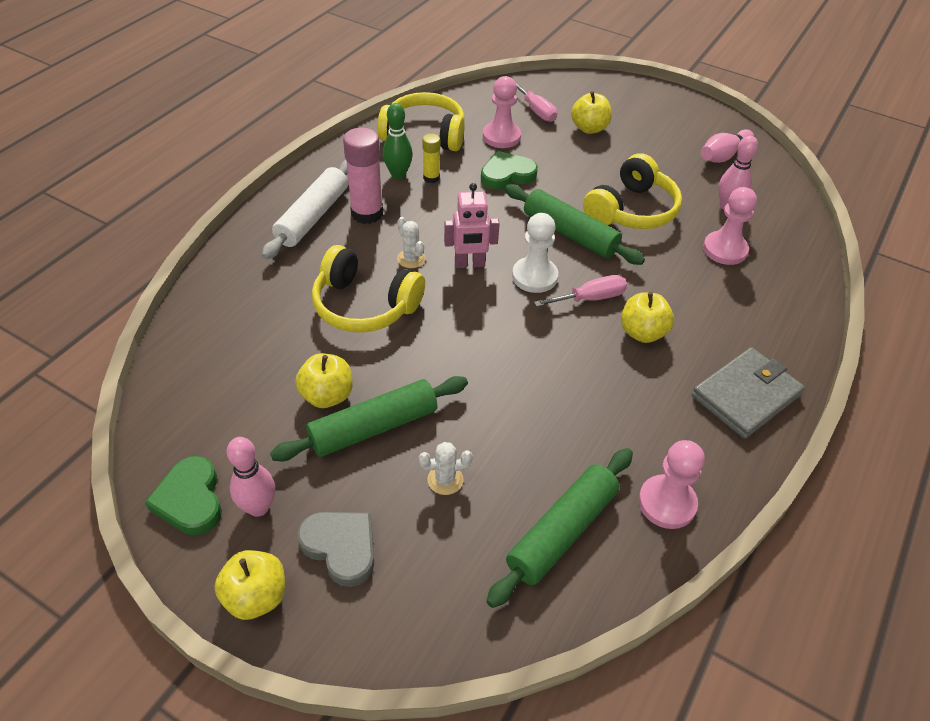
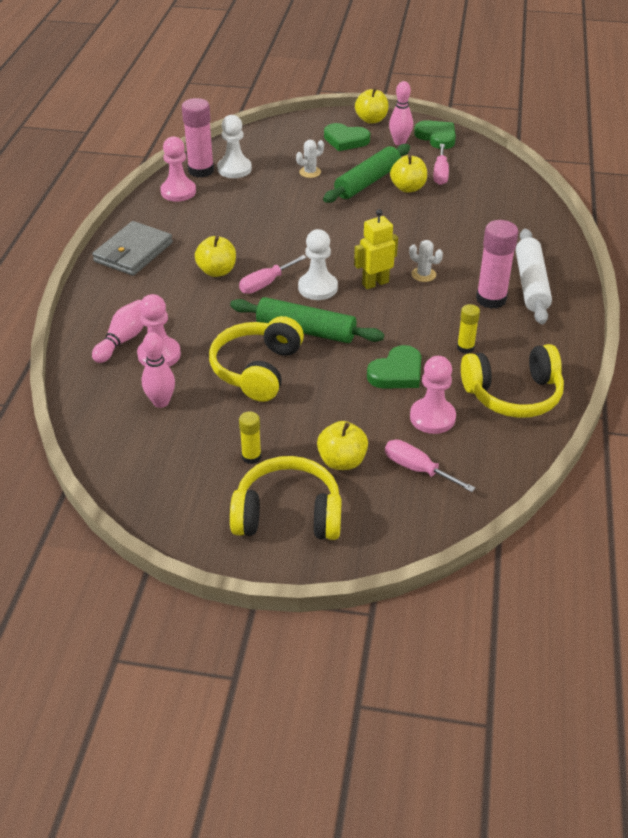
camera: 160 degrees right, 5 degrees down
grey heart [297,512,374,587] -> green heart [324,123,370,151]
yellow headphones [312,245,425,333] -> yellow headphones moved to [230,456,342,540]
green bowling pin [383,103,413,179] -> none
pink robot [444,183,500,268] -> yellow robot [354,209,398,289]
green rolling pin [486,448,633,608] -> white pawn [217,115,252,178]
pink bowling pin [701,129,754,163] -> pink bowling pin moved to [92,300,144,363]
none -> pink glue stick [182,98,214,178]
none -> yellow glue stick [239,411,261,464]
none -> pink screwdriver [433,144,449,185]

